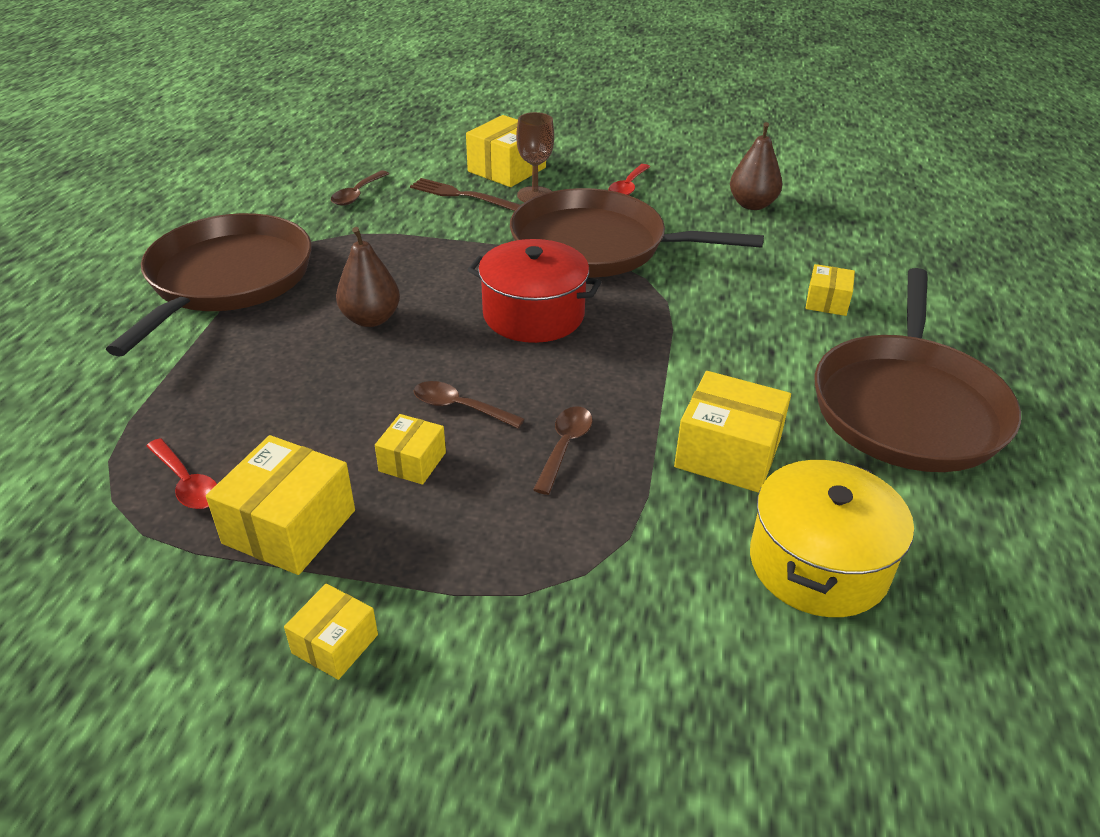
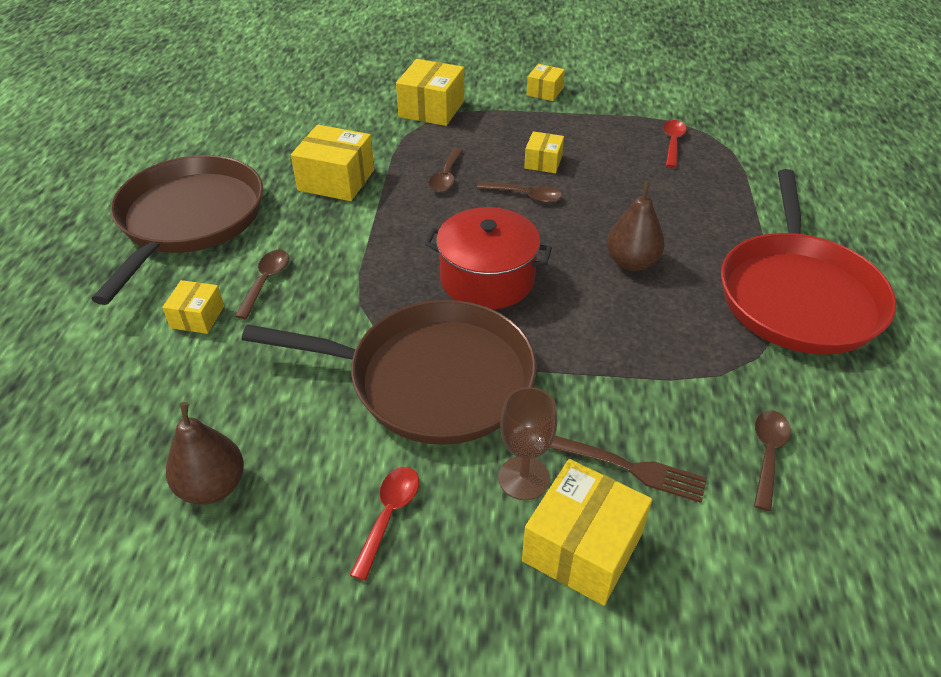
camera: 175 degrees right, 5 degrees up
brown pan [106,213,312,357] -> red pan [721,169,896,355]
red spoon [146,438,217,509] -> red spoon turned 60 degrees clockwise [663,120,686,168]
yellow box [206,435,355,575] -> yellow box moved to [396,59,464,126]
yellow pot [750,460,914,617] -> none
none -> brown spoon [235,250,289,319]

